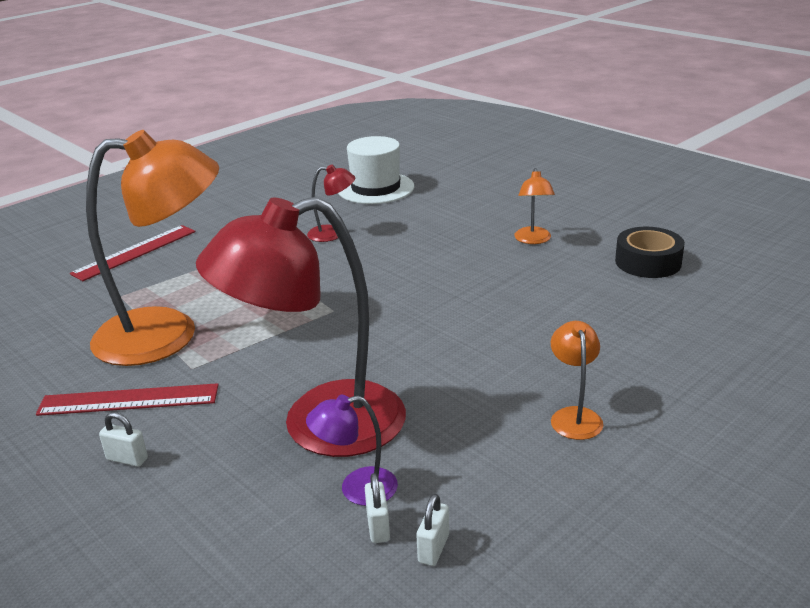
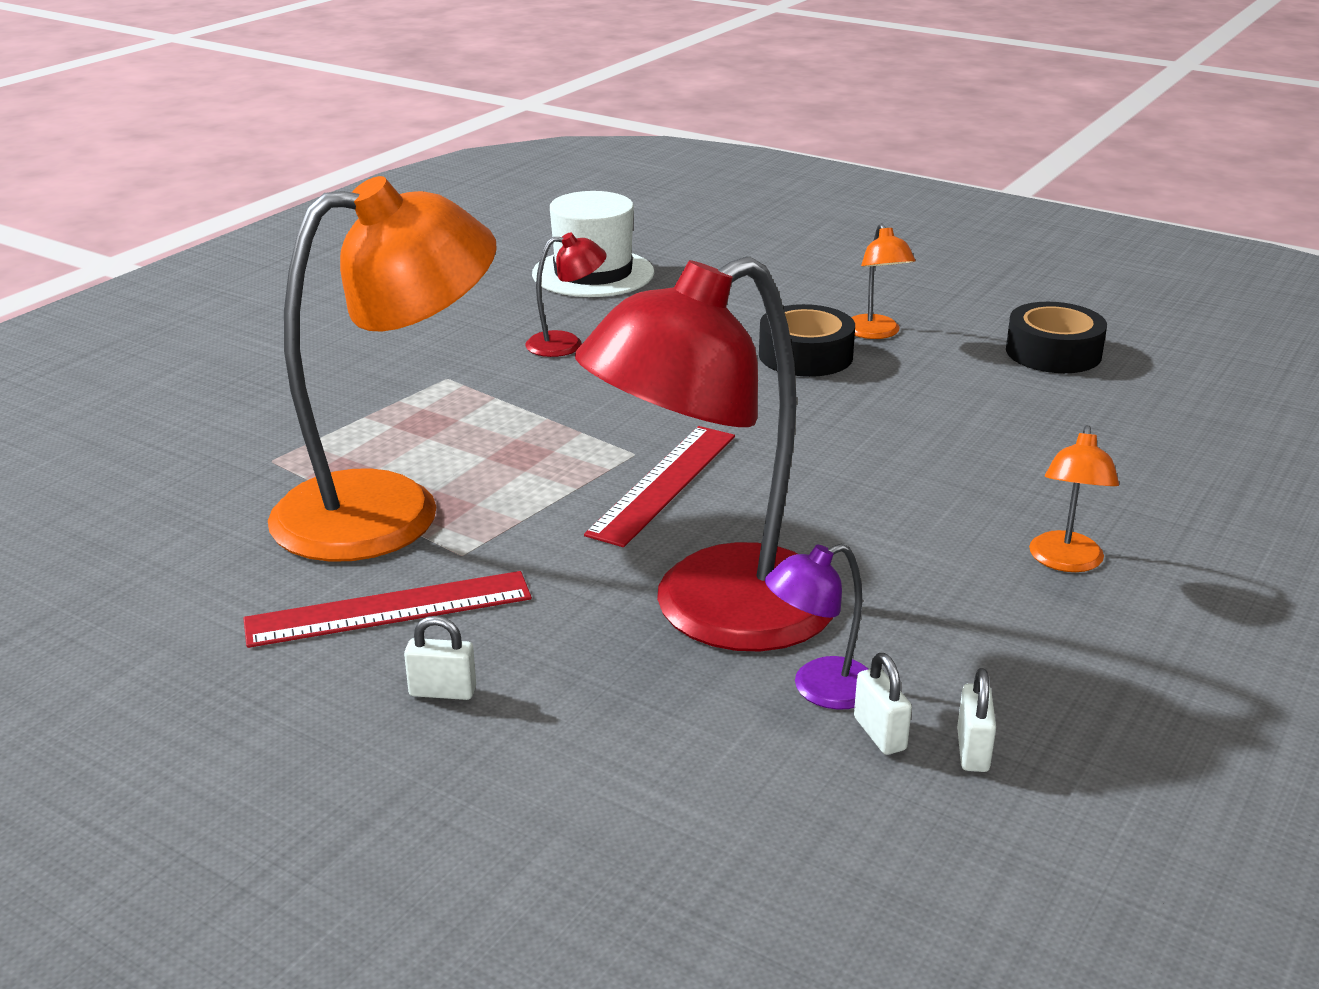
camera: 15 degrees left, 0 degrees up
red ruler [70,225,195,281] -> red ruler moved to [584,426,735,547]
orange lamp [551,321,603,440] -> orange lamp turned 150 degrees counterclockwise [1029,425,1119,572]
none -> black tape [759,304,855,377]

